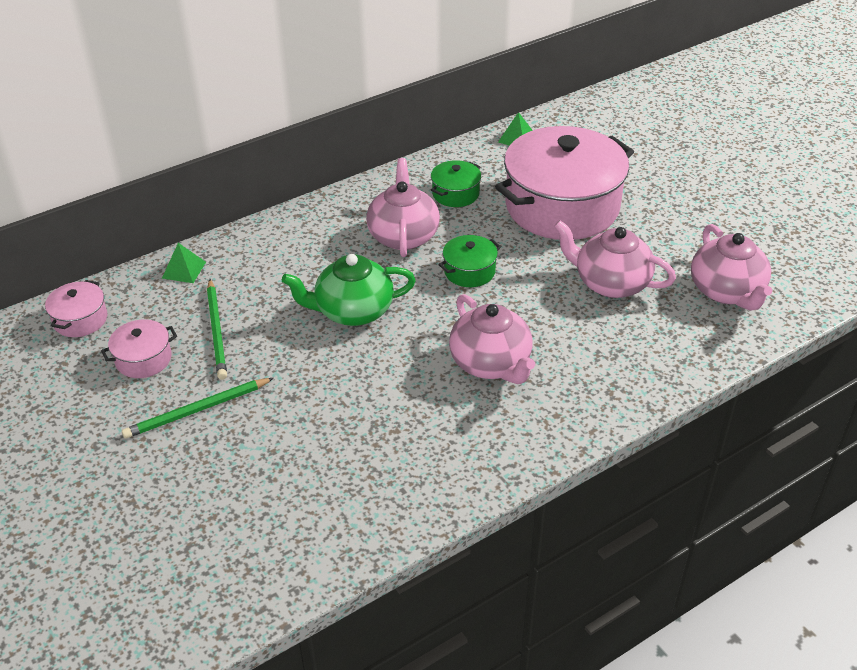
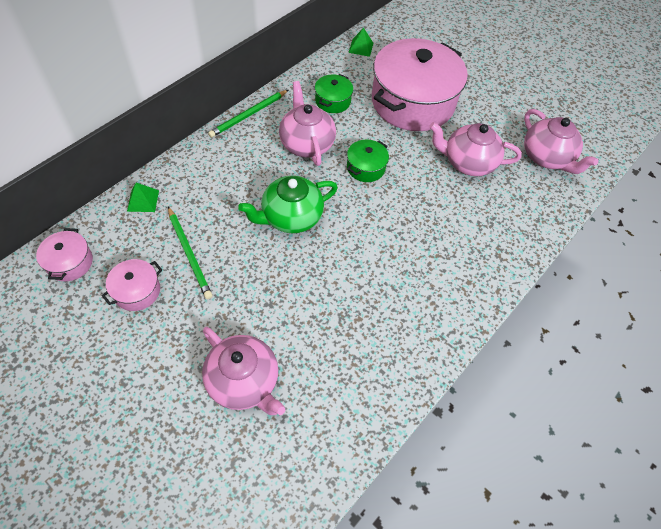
camera: 20 degrees left, 15 degrees up
green pencil [122,378,274,439] -> green pencil moved to [208,90,288,138]
pink teapot [449,294,535,384] -> pink teapot moved to [202,327,285,415]

